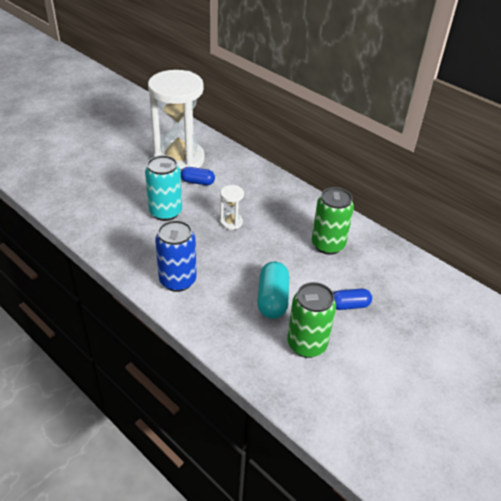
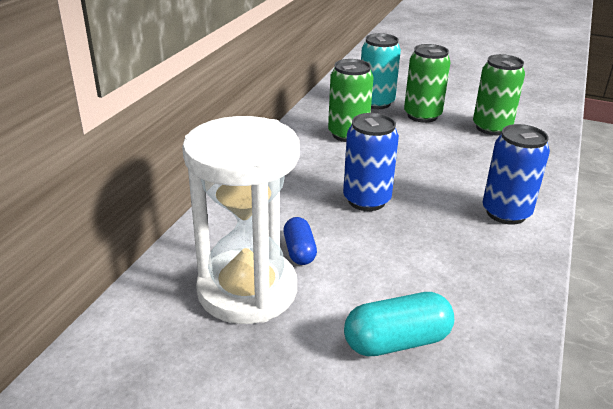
camera: 110 degrees left, 10 degrees down
turquoise can [145,155,182,221] -> turquoise can moved to [361,33,401,109]
white hourglass [220,185,244,230] -> blue can [343,113,399,211]
turquoise capsule [257,262,289,319] -> turquoise capsule moved to [344,292,454,356]
blue capsule [333,289,372,310] -> green can [404,44,451,123]

